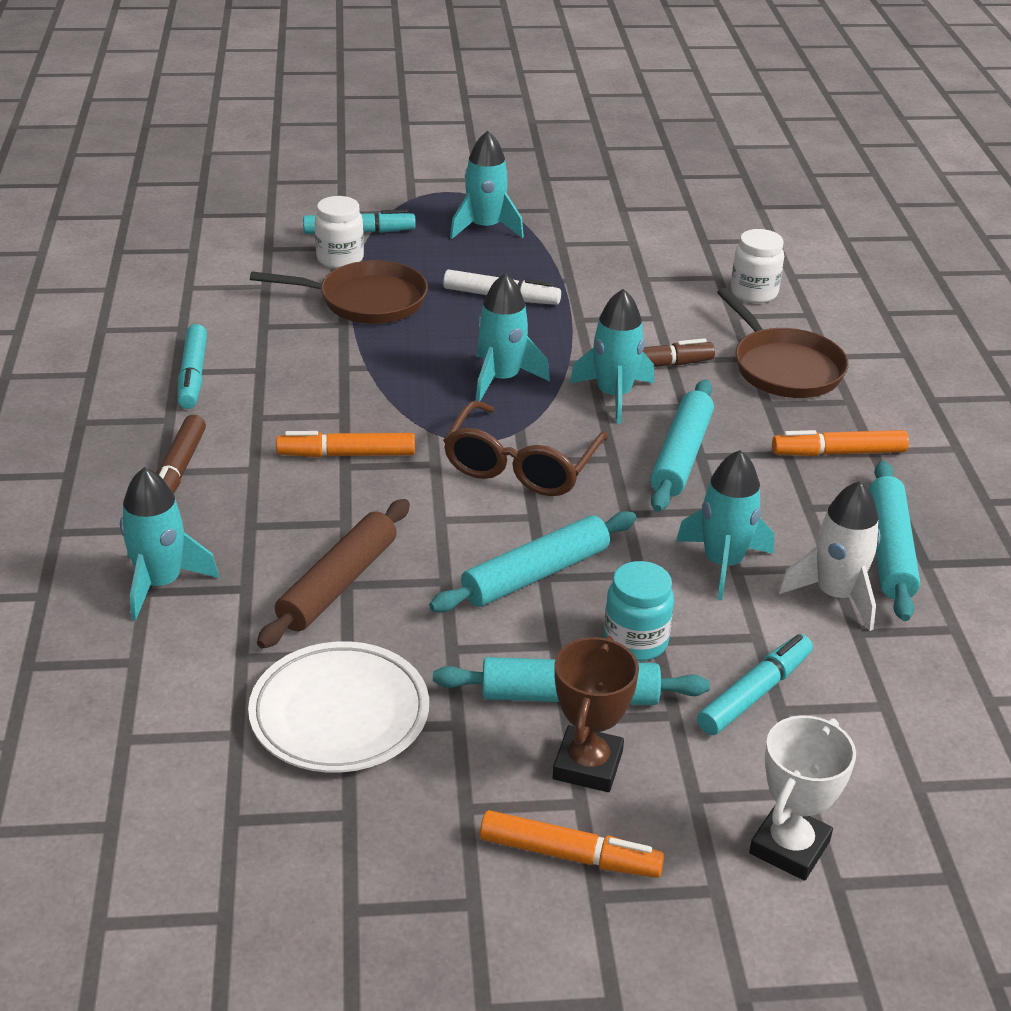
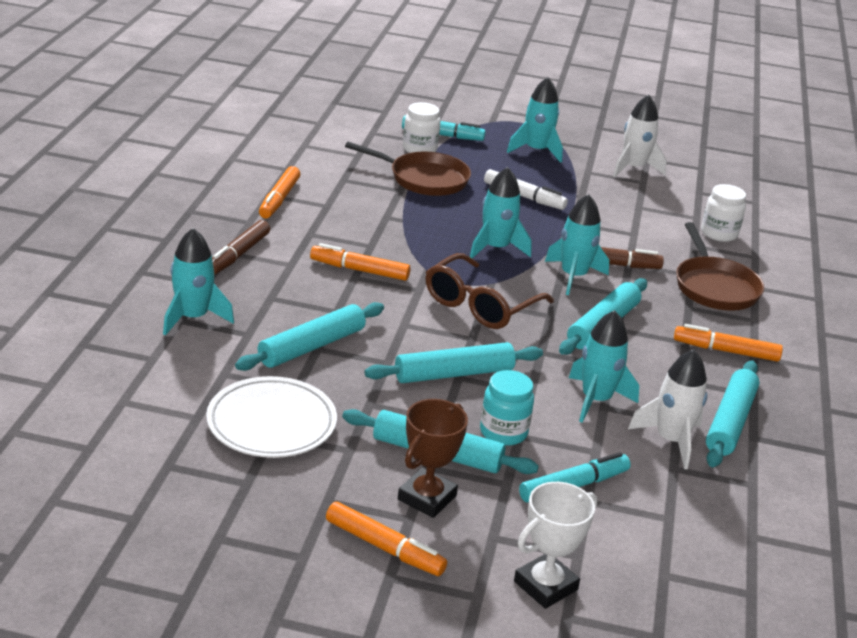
camera: 15 degrees right, 5 degrees down
turquoise marker [178,324,207,409] -> orange marker [259,166,300,218]
brown rolling pin [257,499,410,649] -> turquoise rolling pin [235,302,384,371]
none -> white rocket [613,95,667,177]

